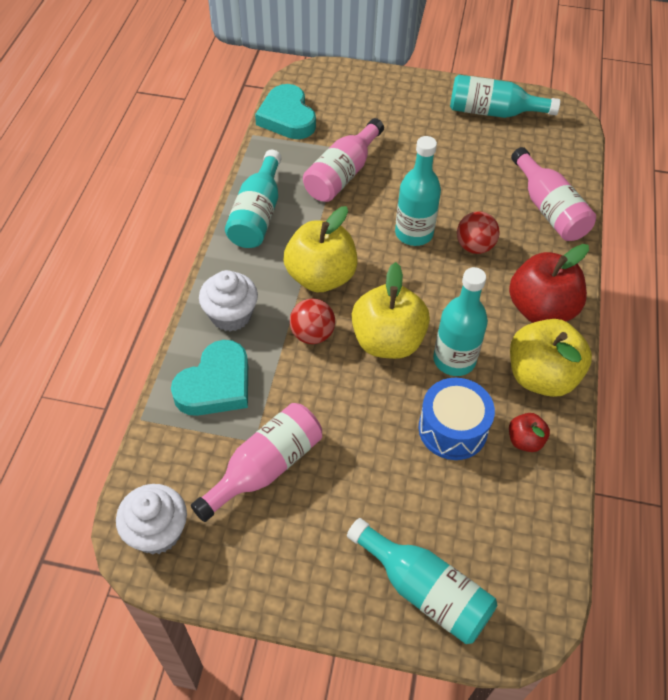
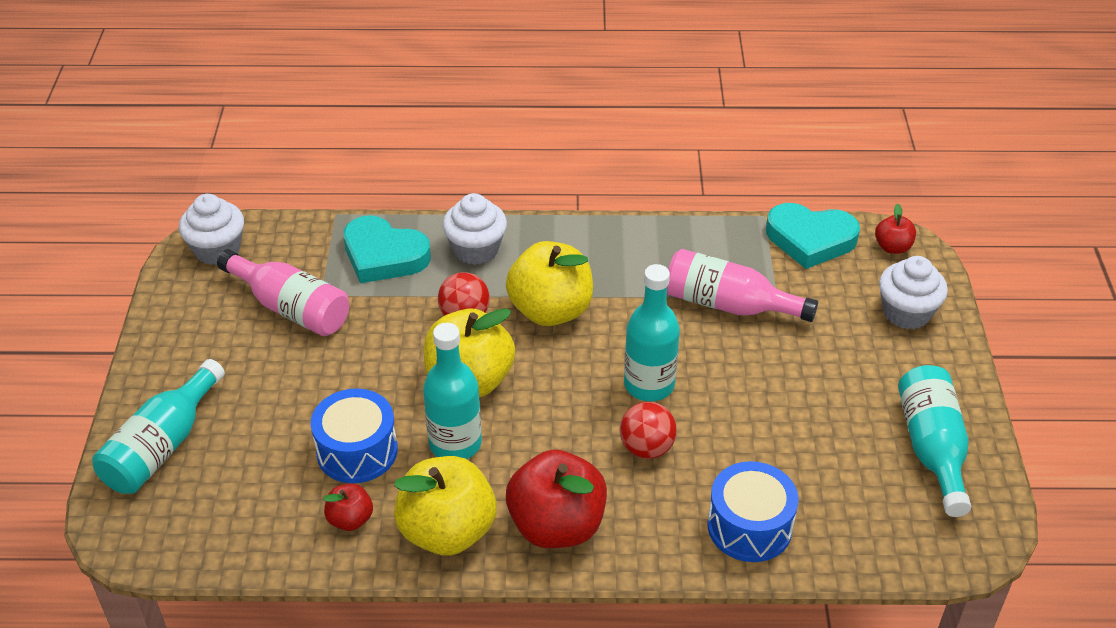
camera: 80 degrees right, 10 degrees down
turquoise bottle [225,150,282,248] -> none
turquoise heart [255,84,316,139] -> turquoise heart turned 135 degrees counterclockwise [766,203,860,269]
pink bottle [511,147,596,241] -> blue drum [708,461,799,562]
none -> red apple [875,204,916,254]
none -> white cupcake [879,256,948,329]

